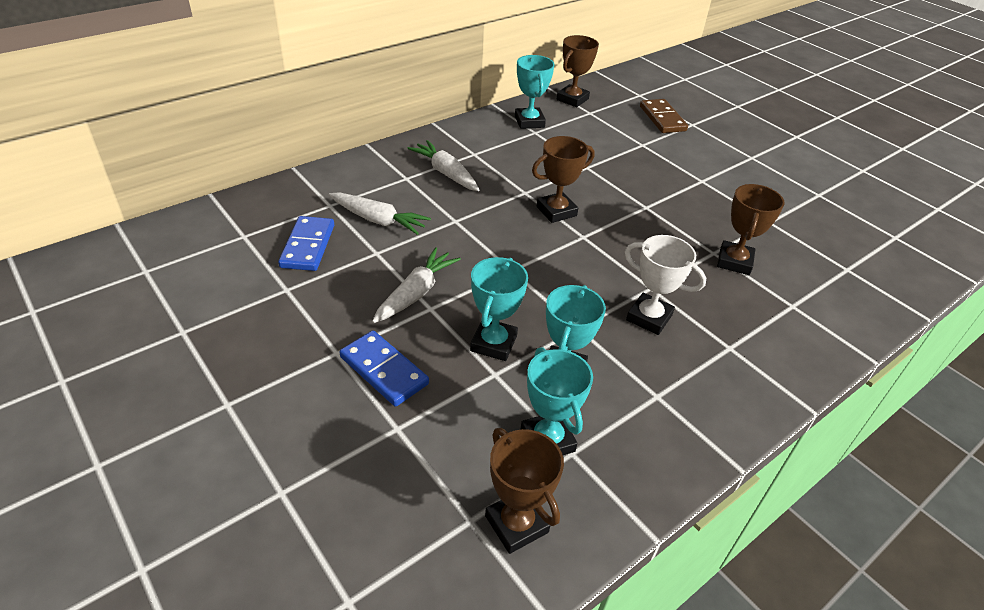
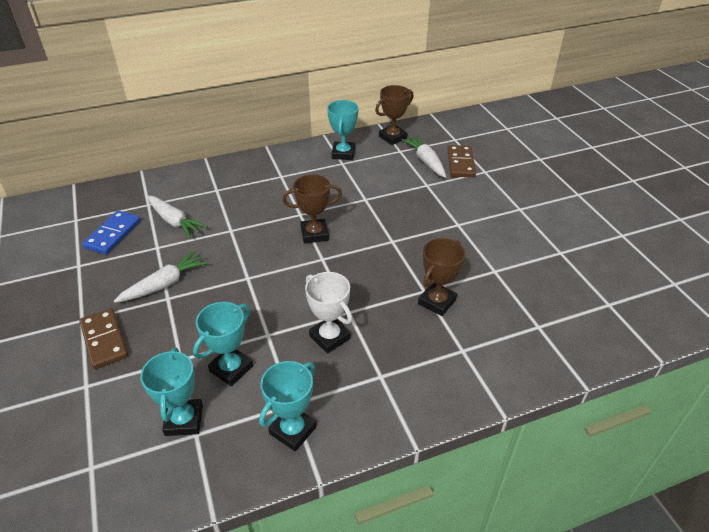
camera: 20 degrees right, 0 degrees up
blue domino [340,330,429,407] -> brown domino [79,308,128,369]
white carrot [407,140,479,191] -> white carrot moved to [402,135,446,178]
turquoise trophy [470,257,528,361] -> turquoise trophy moved to [259,361,317,451]
brown trophy [485,428,564,554] -> none

